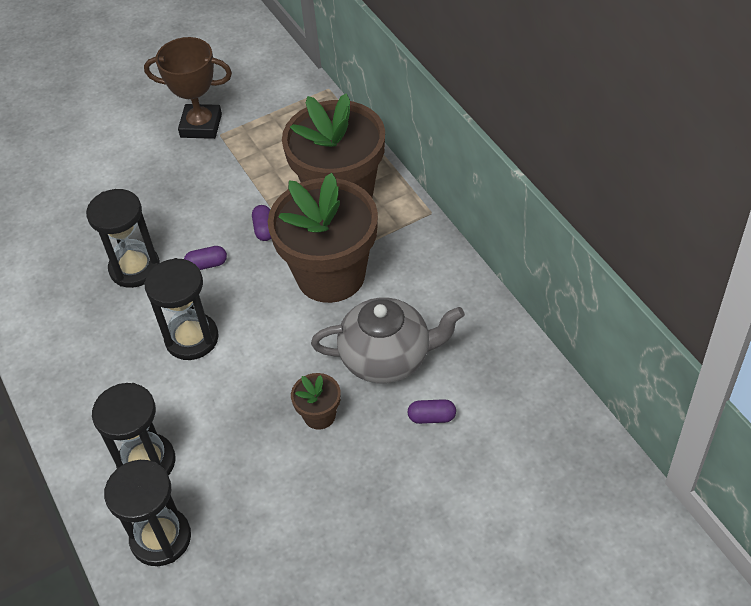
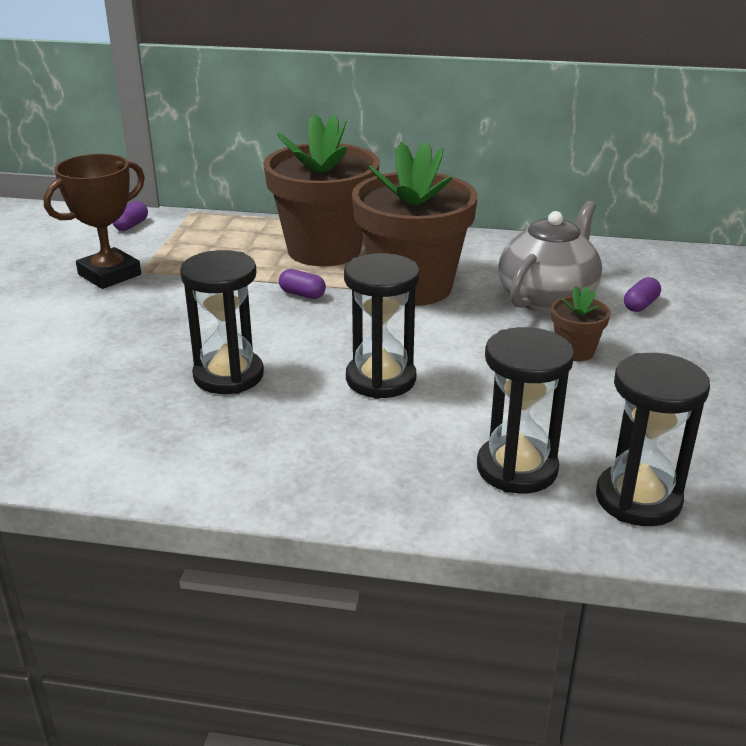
camera: 55 degrees left, 20 degrees down
purple capsule [184,246,227,270] -> purple capsule moved to [113,201,148,231]

